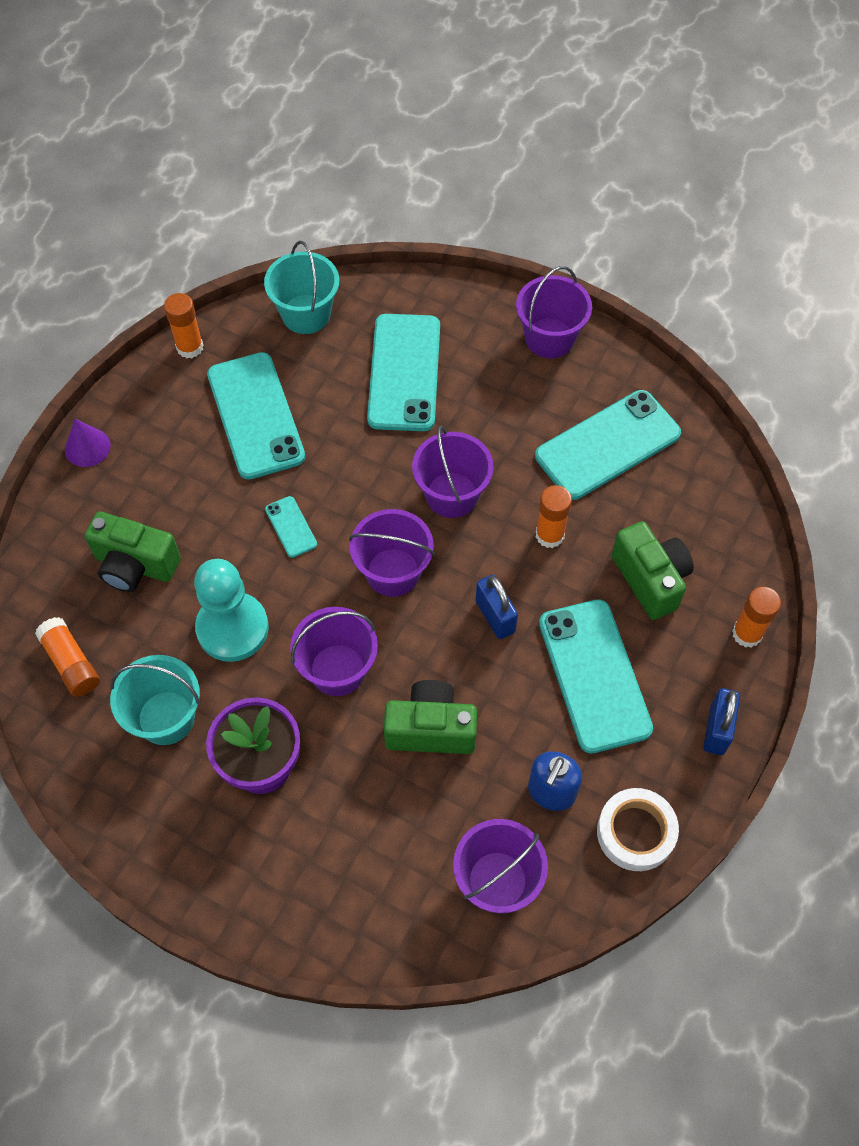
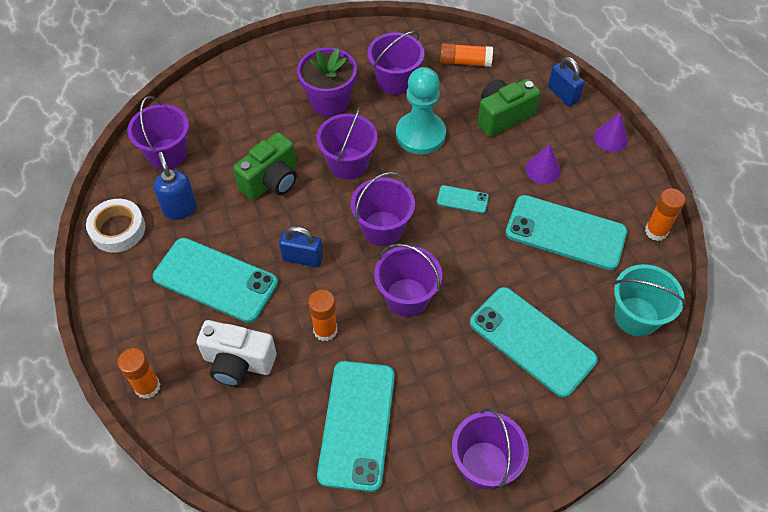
camera: 130 degrees right, 5 degrees down
turquoise bucket [110,655,200,745] -> purple bucket [368,31,424,95]
green camera [612,521,694,620] -> white camera [197,320,277,387]
blue padlock [703,688,740,755] -> blue padlock moved to [548,57,585,106]
none -> purple cone [526,144,561,184]

